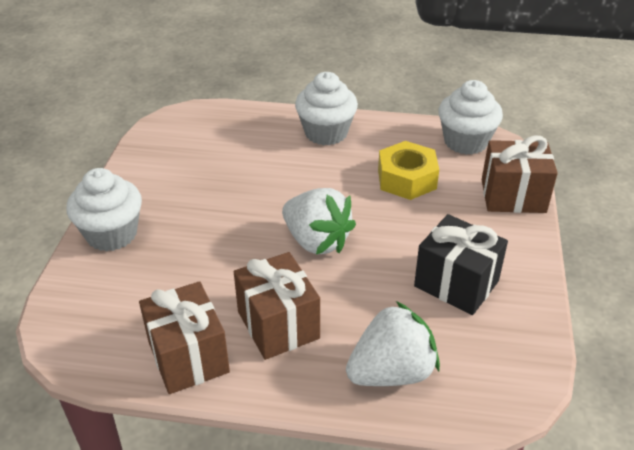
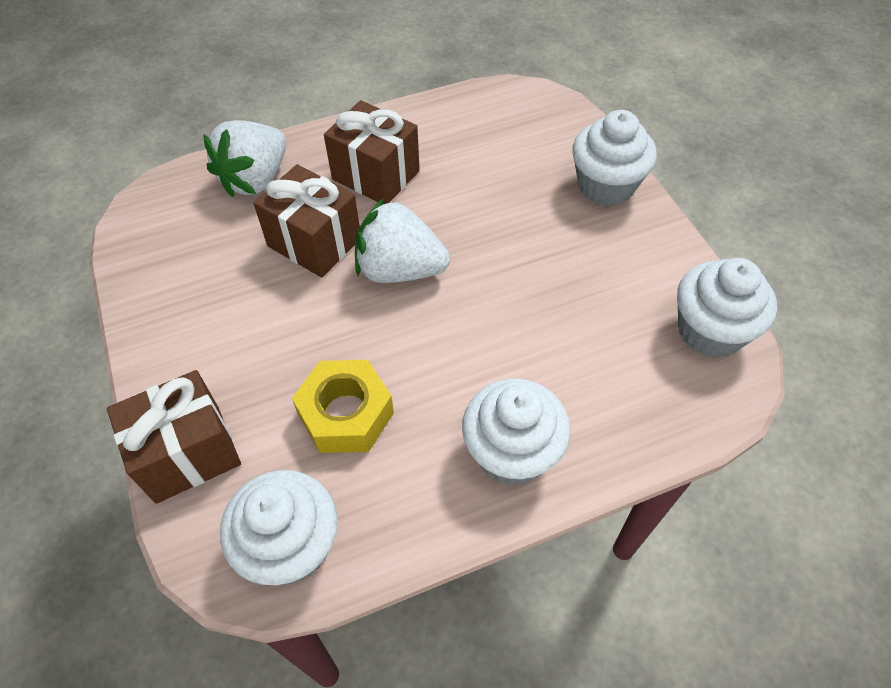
camera: 150 degrees right, 15 degrees up
brown gift [139,281,230,394] -> brown gift moved to [253,164,360,278]
black gift [414,214,508,315] -> none
none -> white cupcake [677,258,777,358]

